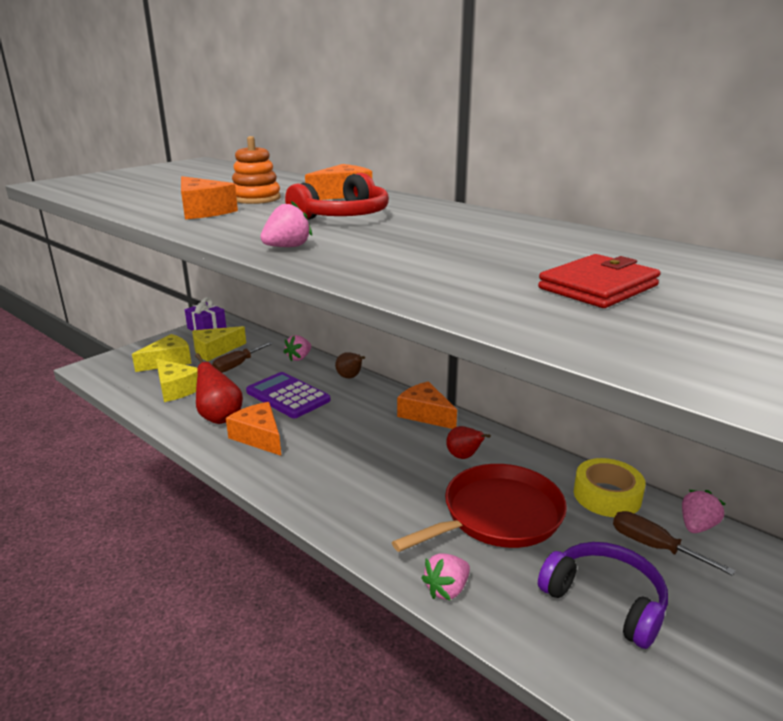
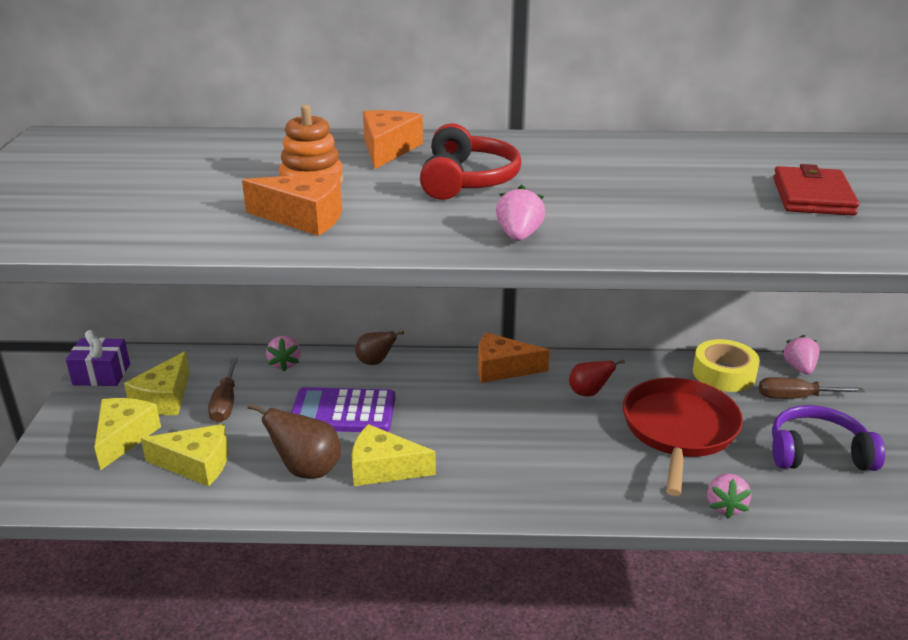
camera: 40 degrees left, 5 degrees up
red pear [195,353,243,424] -> brown pear [248,403,341,479]
orange cheese [226,402,281,456] -> yellow cheese [352,424,436,486]

